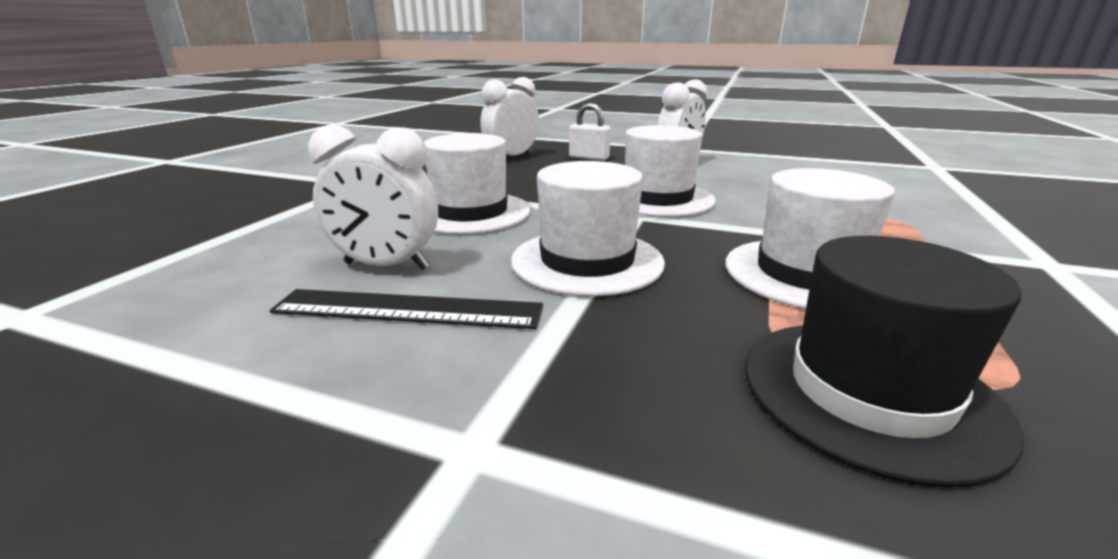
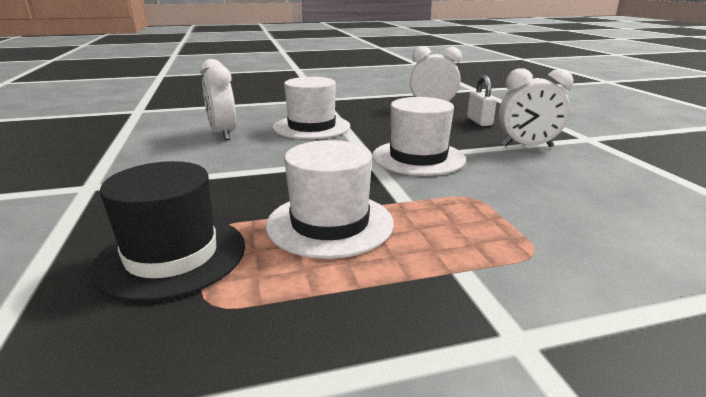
camera: 55 degrees right, 0 degrees up
black ruler [270,289,543,329] -> none
white hat [511,161,665,297] -> none

